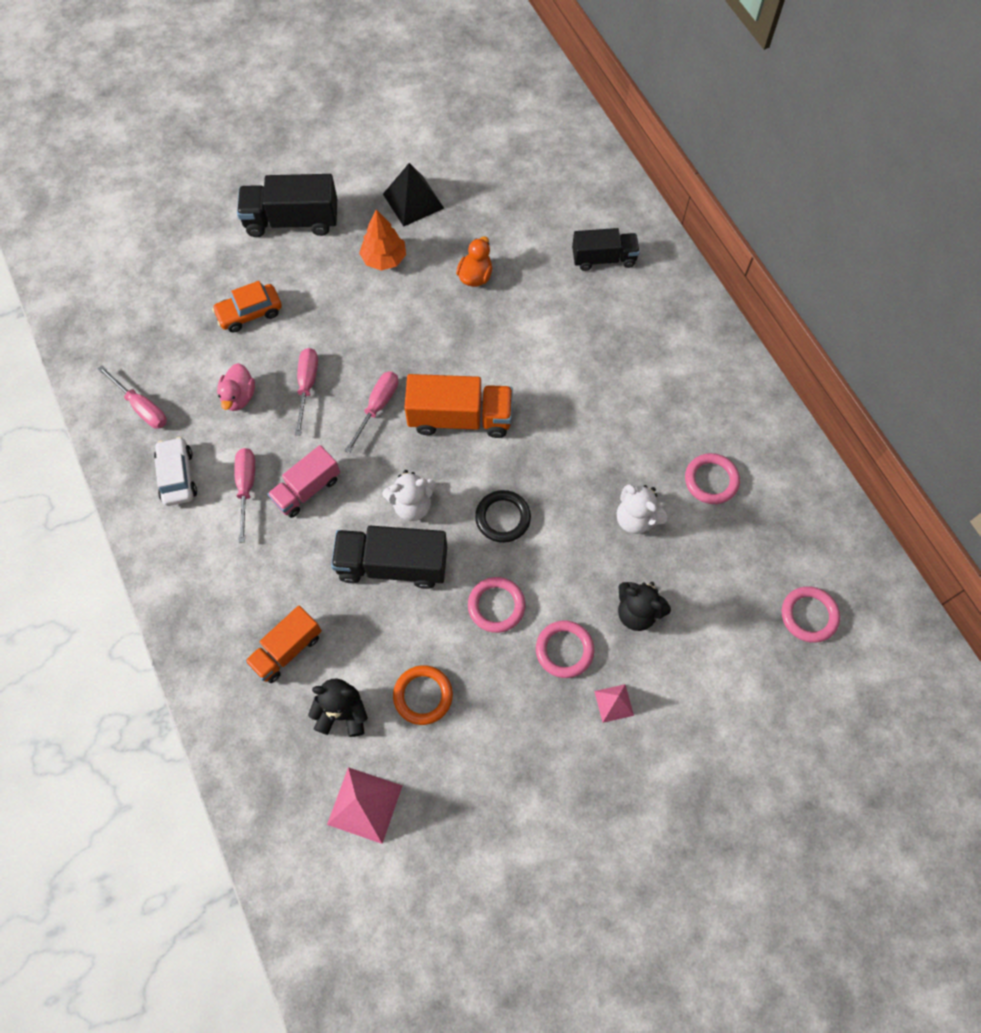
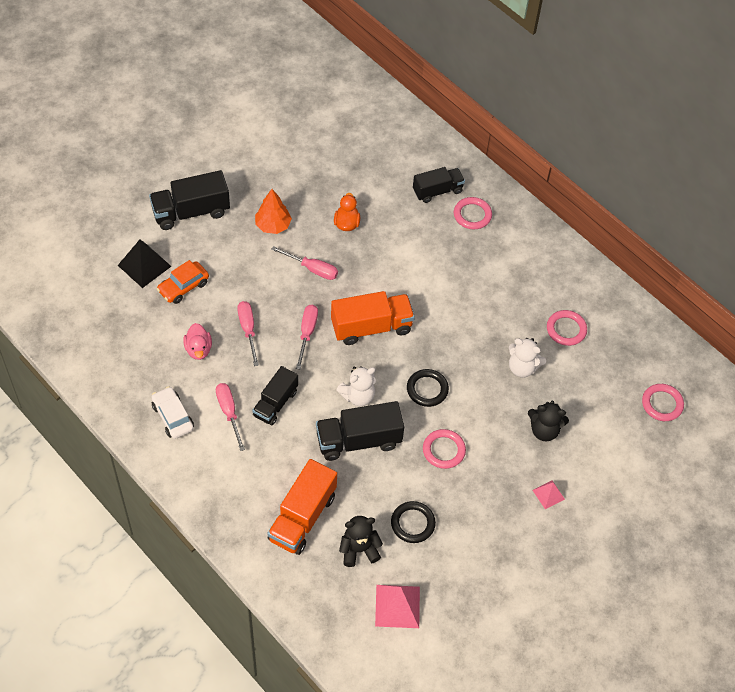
camera: 20 degrees left, 10 degrees down
pink screwdriver [98,365,167,429] -> pink screwdriver moved to [271,246,338,280]
orange truck [245,605,322,683] -> orange truck [268,459,337,555], size x1.50
pink truck [268,445,340,518] -> black truck [253,366,298,425]
black pyramid [383,163,444,227] -> black pyramid moved to [118,240,171,288]
orange ring [393,665,453,725] -> black ring [391,501,436,543]
pink ring [536,621,595,678] -> pink ring moved to [454,197,492,229]

